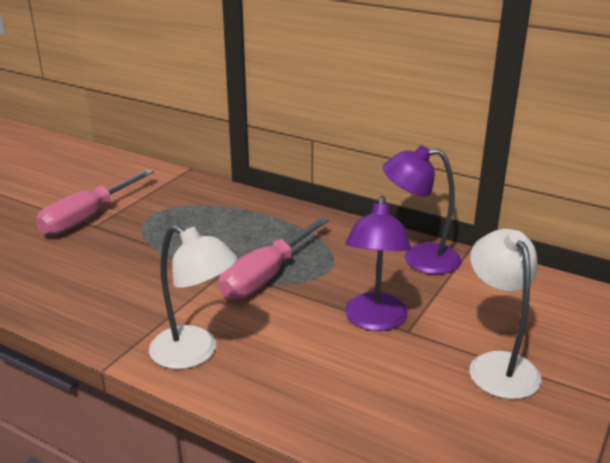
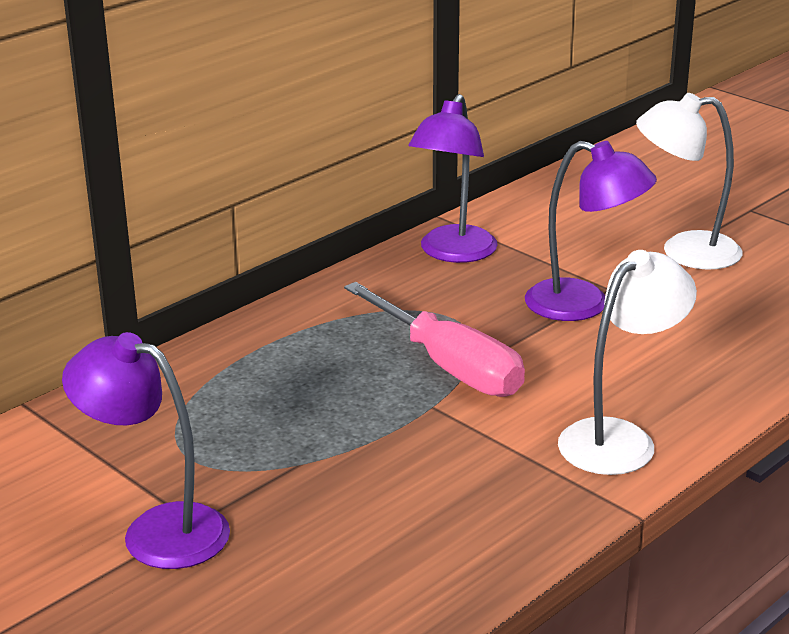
camera: 75 degrees left, 0 degrees up
pink screwdriver [36,169,154,236] -> purple lamp [62,332,230,569]

